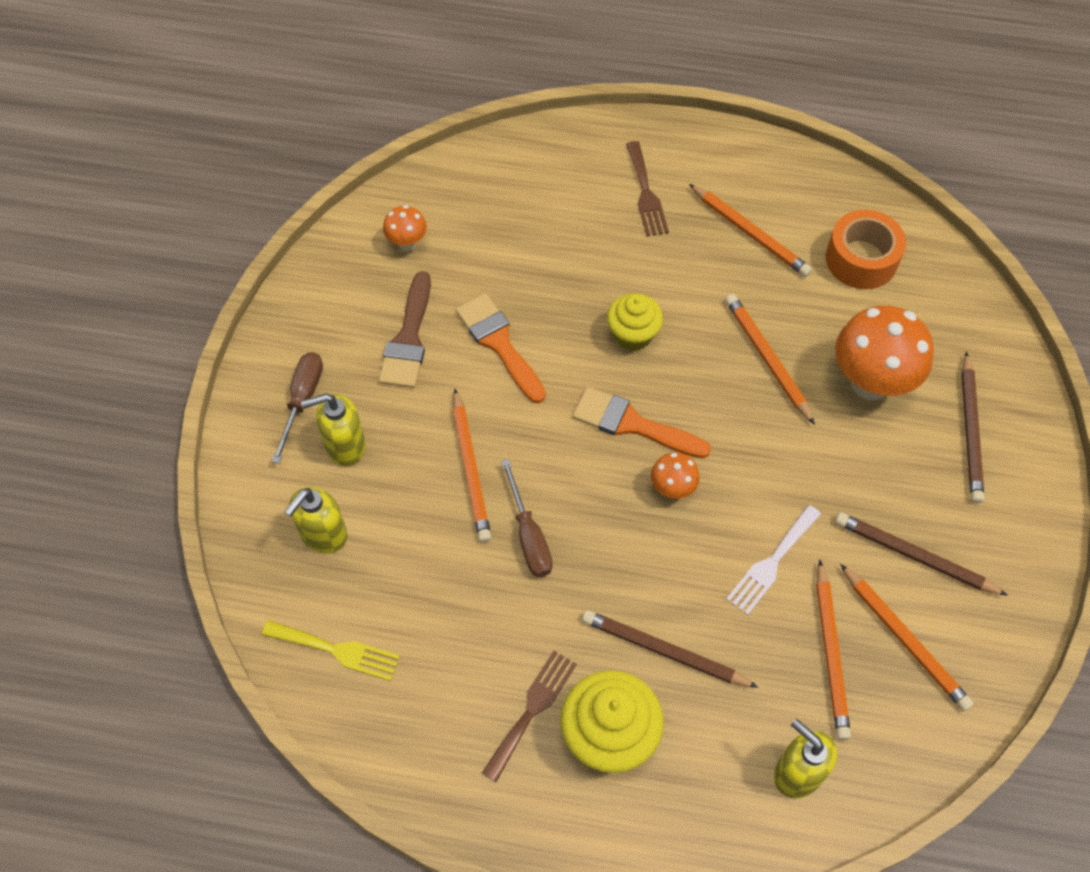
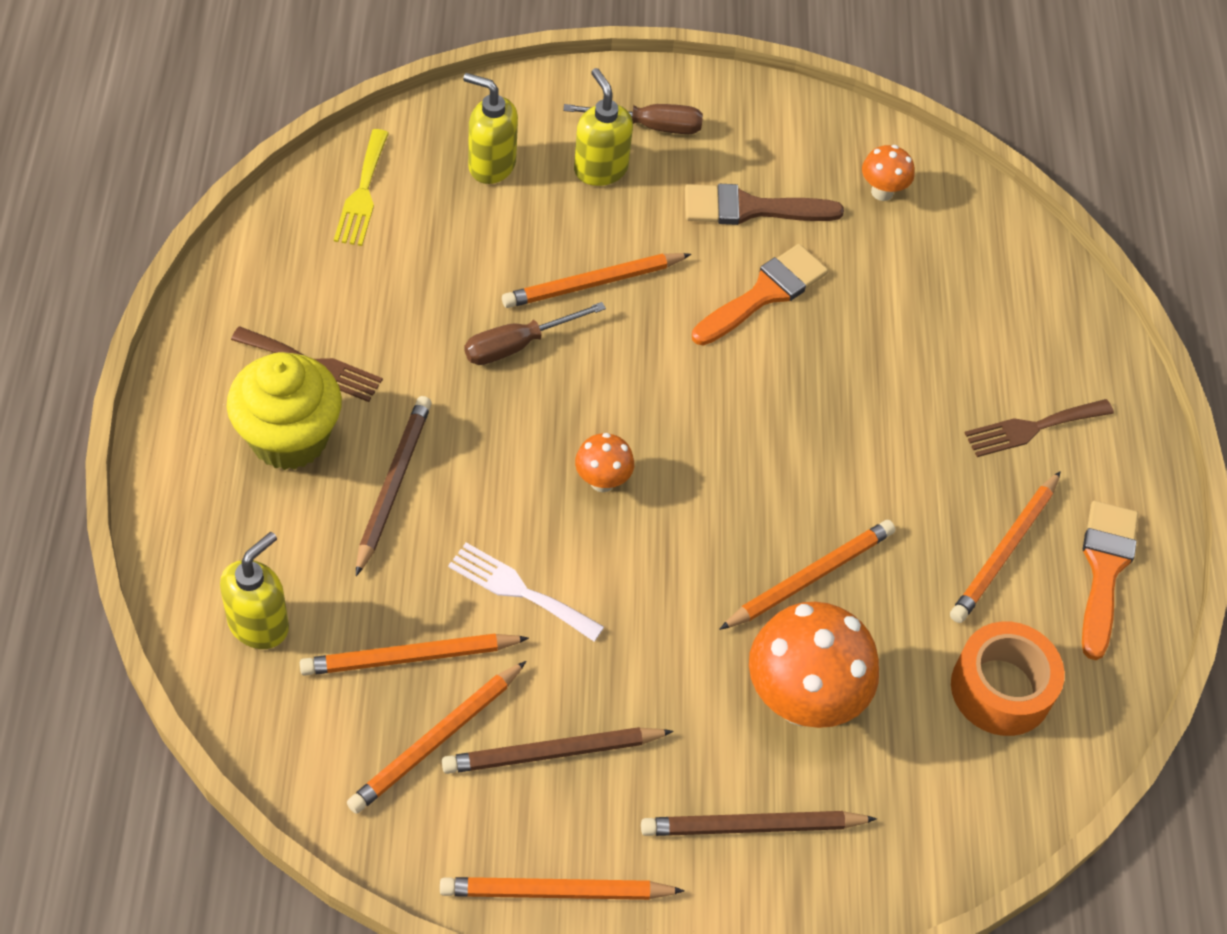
camera: 75 degrees right, 5 degrees down
orange brush [573,387,711,458] -> orange brush moved to [1082,500,1138,660]
yellow cupcake [607,293,663,351] -> none
brown pencil [835,512,1008,596] -> brown pencil turned 120 degrees counterclockwise [442,727,674,774]
none -> orange pencil [440,877,685,900]

